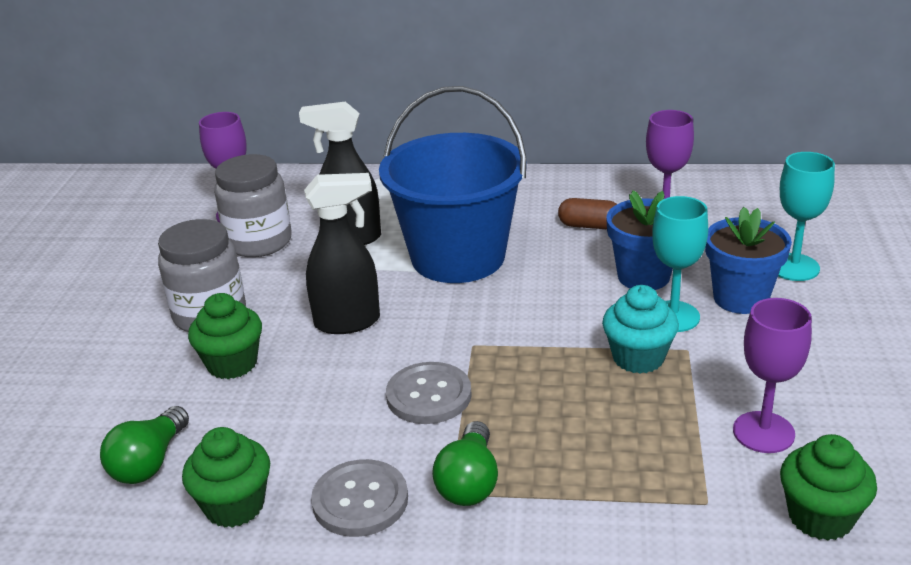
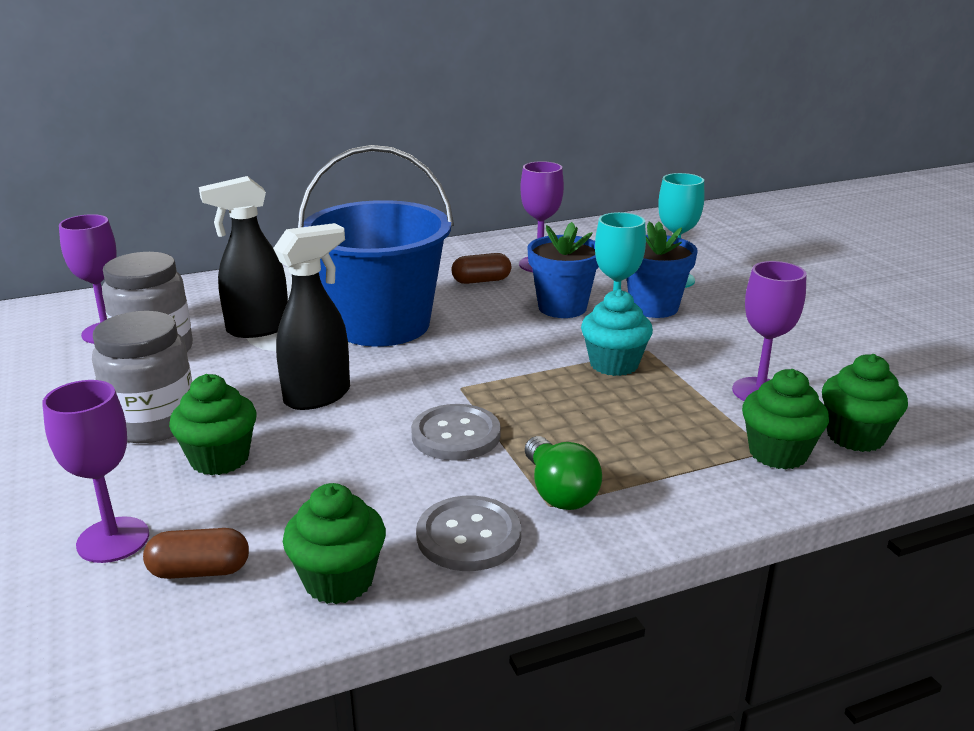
camera: 30 degrees left, 5 degrees down
green light bulb [100,406,189,484] -> brown capsule [143,528,249,579]
none -> purple goblet [42,380,149,563]
none -> green cupcake [742,369,829,470]

